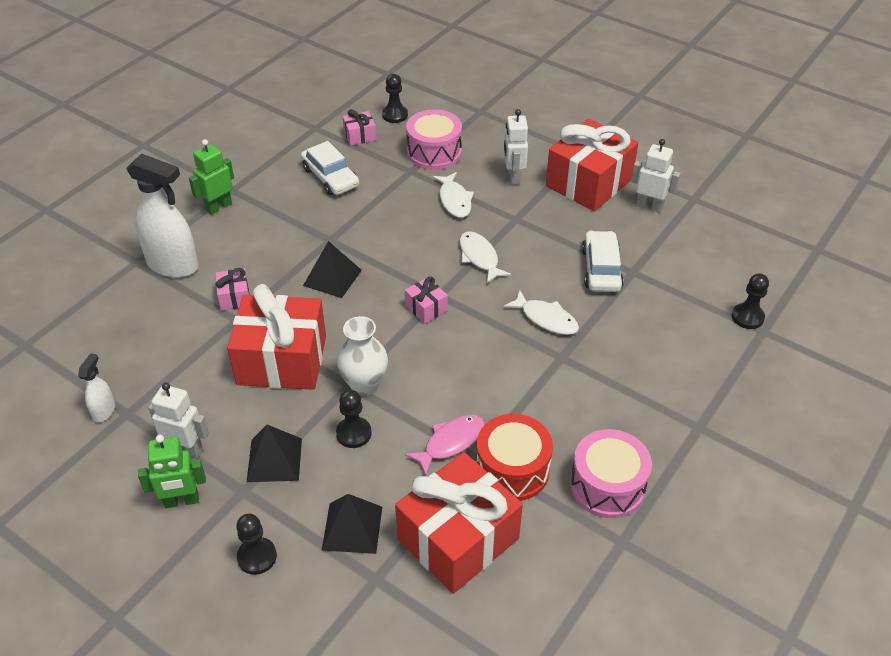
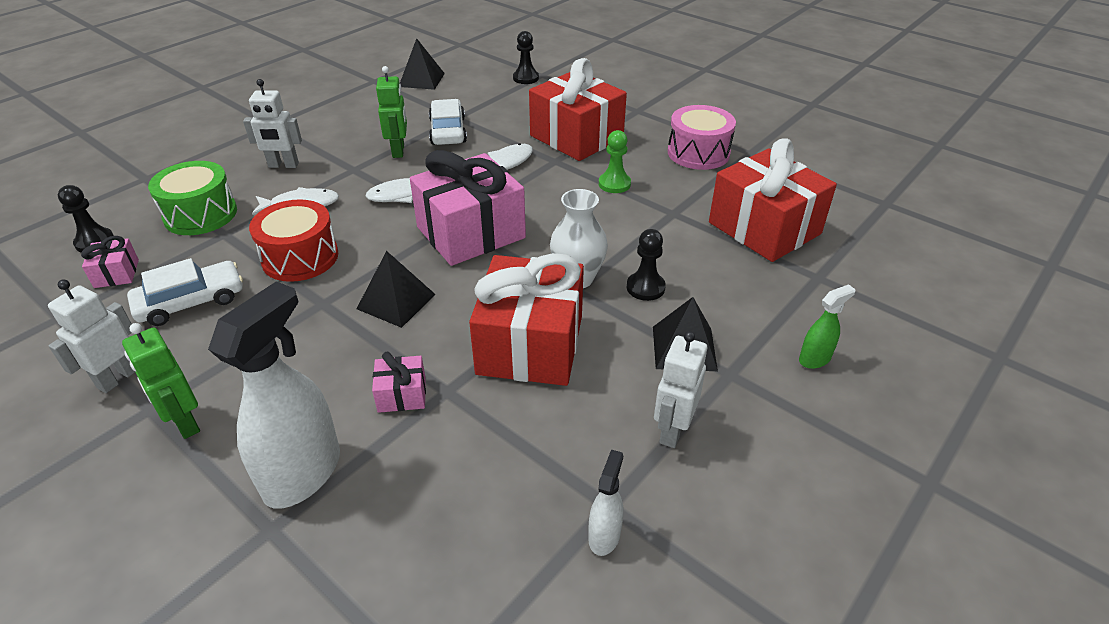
camera: 85 degrees left, 5 degrees down
white spray bottle [78,353,115,423] -> white spray bottle turned 90 degrees clockwise [588,449,623,556]
green robot [138,435,206,508] -> green robot moved to [376,66,407,158]
black pawn [236,514,277,575] -> green spray bottle [799,284,856,369]
black pyramid [322,494,382,554] -> black pyramid moved to [400,38,445,90]
pink gift [405,277,448,324] -> pink gift [410,150,526,266], size x2.32
pink fish [405,415,485,476] -> none
pink drum [406,109,462,170] -> green drum [148,161,237,235]
red drum [476,414,553,501] -> red drum moved to [249,199,338,282]
red gift [546,119,638,211] -> red gift moved to [529,58,627,161]
white car [582,230,624,292] -> white car turned 75 degrees clockwise [429,99,467,145]
white robot [631,139,681,213] -> white robot moved to [48,279,135,393]
none -> green pawn [599,130,631,193]

